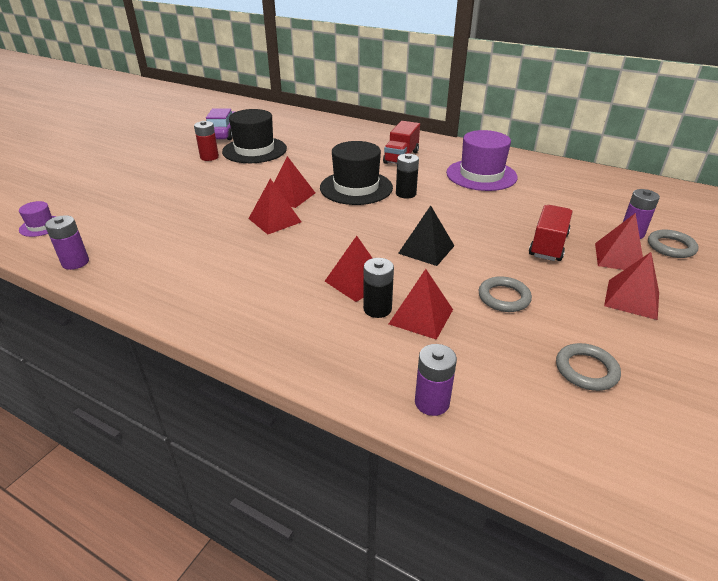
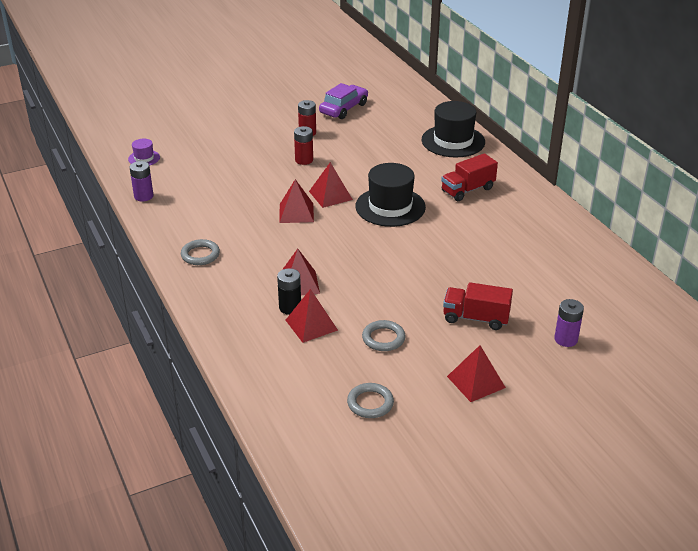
camera: 35 degrees right, 0 degrees up
black hat [222,109,287,163] -> black hat moved to [422,101,485,157]
black battery [396,154,419,198] -> none
black pyramid [398,206,454,266] -> none
purple battery [415,344,457,416] -> none
purple hat [446,130,518,191] -> none
red truck [529,205,573,261] -> red truck turned 135 degrees counterclockwise [443,282,513,330]
red pyramid [595,213,643,270] -> none
grey ring [648,230,699,258] -> grey ring moved to [181,239,220,265]
none -> red battery [294,126,313,165]

